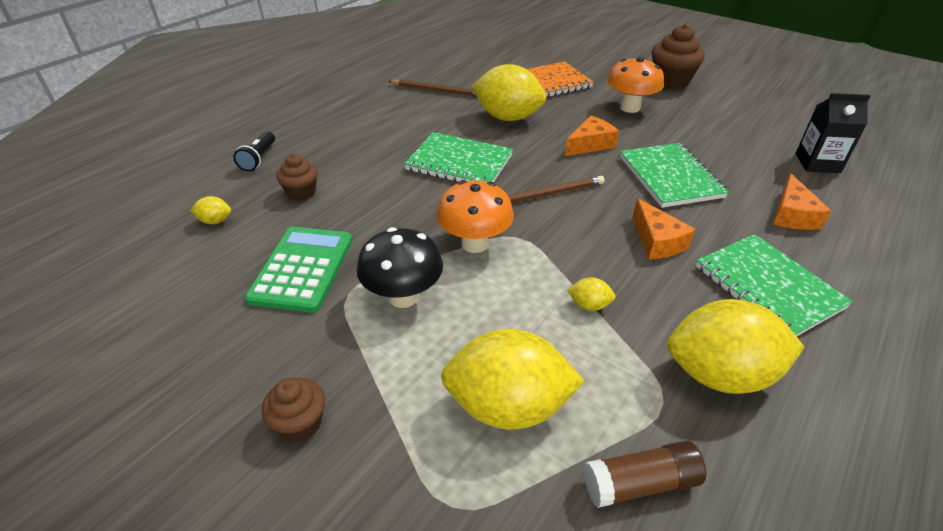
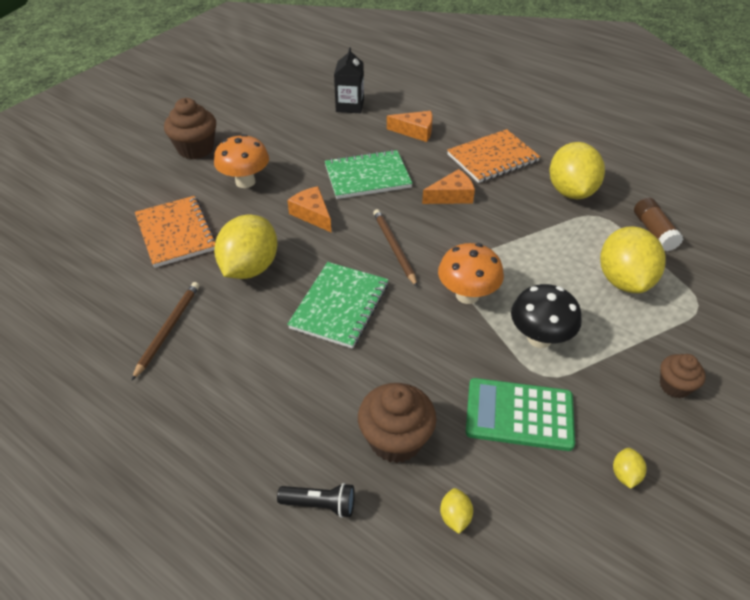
camera: 90 degrees left, 5 degrees up
brown cupcake [277,154,318,201] -> brown cupcake [358,383,436,463], size x1.68
yellow lemon [567,277,616,311] -> yellow lemon moved to [613,448,646,489]
green notebook [696,234,853,336] -> orange notebook [447,129,540,183]

